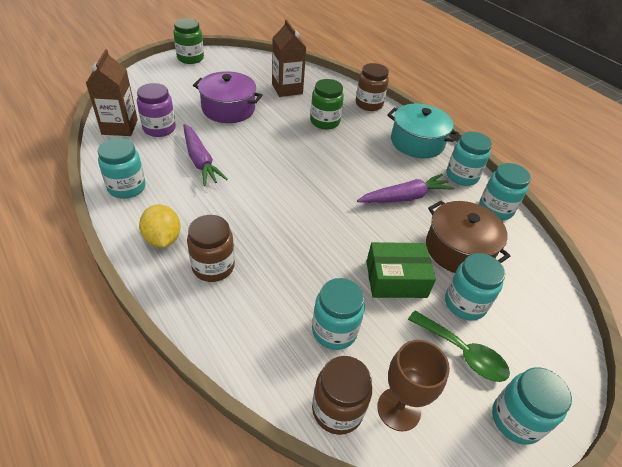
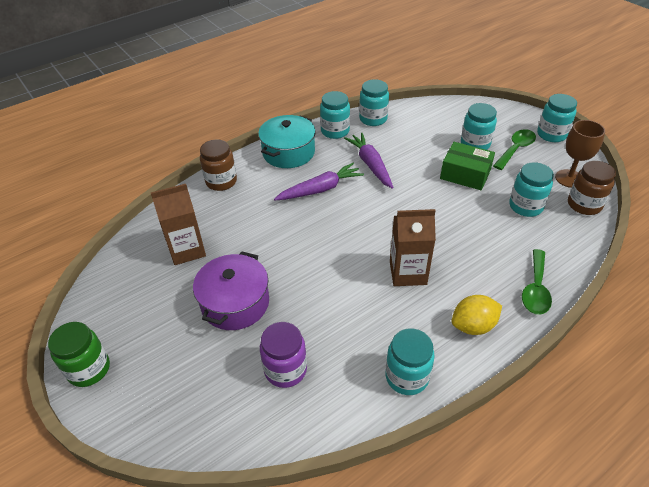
camera: 85 degrees left, 0 degrees up
brown carton [86,49,138,136] -> brown carton moved to [390,209,436,286]
purple carrot [183,124,228,186] -> purple carrot moved to [274,163,364,200]
brown jar [187,215,235,282] -> none
green jar [310,79,344,130] -> none
green box [366,242,436,298] -> green box turned 60 degrees counterclockwise [440,142,495,190]
brown pot [426,201,511,273] -> none
none -> green spoon [522,249,552,315]

